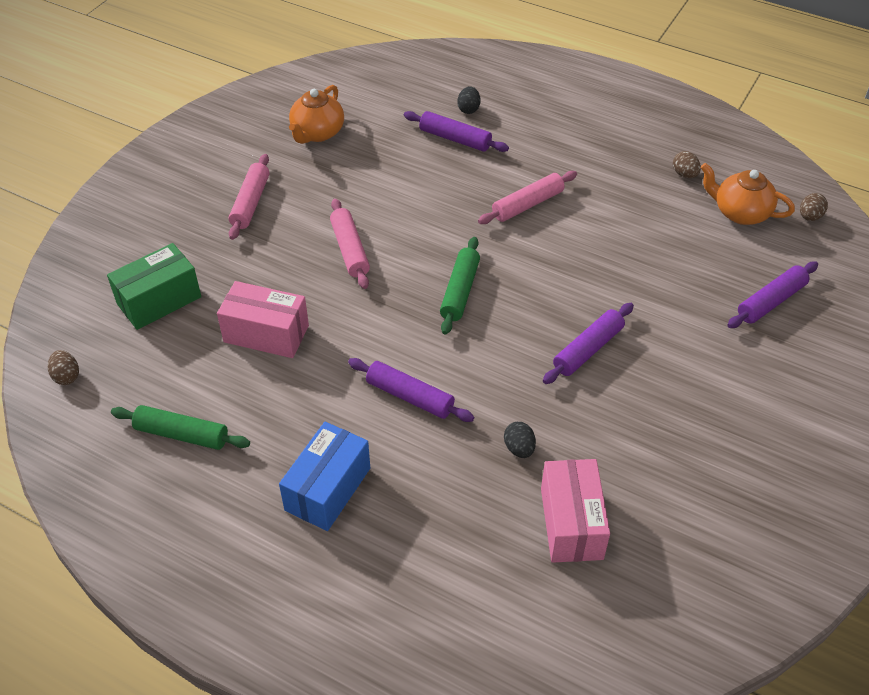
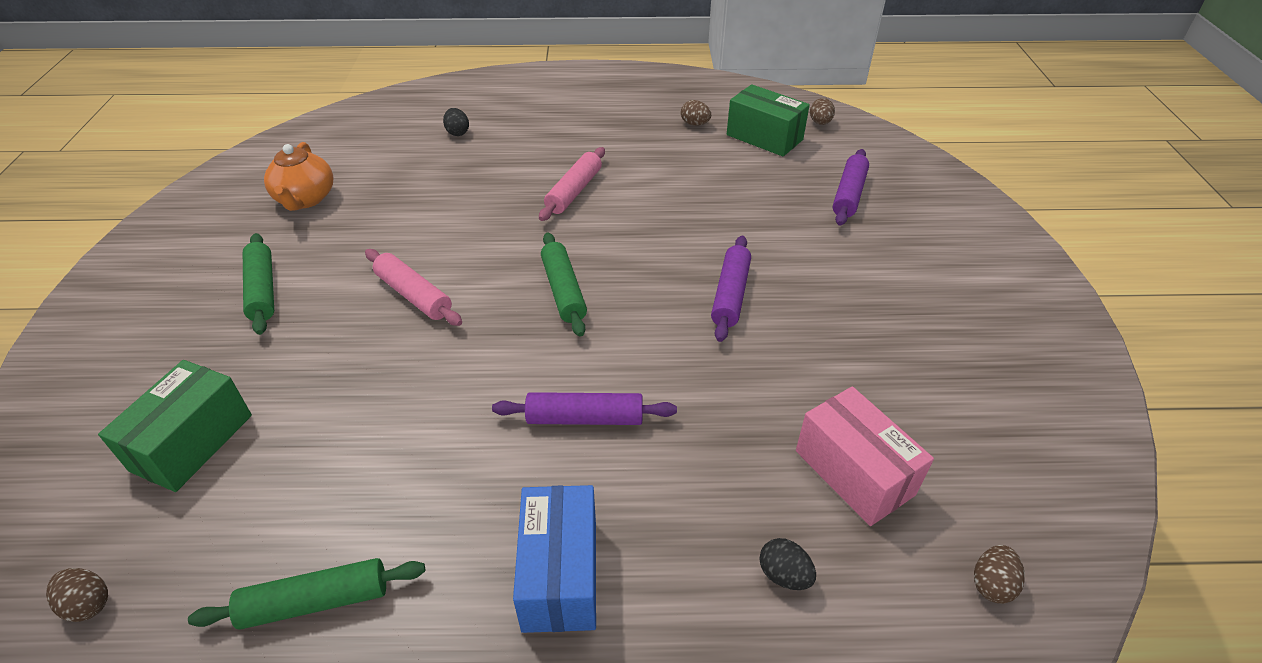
camera: 30 degrees left, 5 degrees down
pink box [217,281,309,358] -> none
pink rolling pin [229,154,270,240] -> green rolling pin [243,233,274,335]
purple rolling pin [404,111,509,152] -> none
black egg [504,422,536,458] -> black egg moved to [760,538,816,590]
orange teapot [700,163,795,225] -> green box [727,84,810,157]
none -> brown egg [974,545,1025,604]

